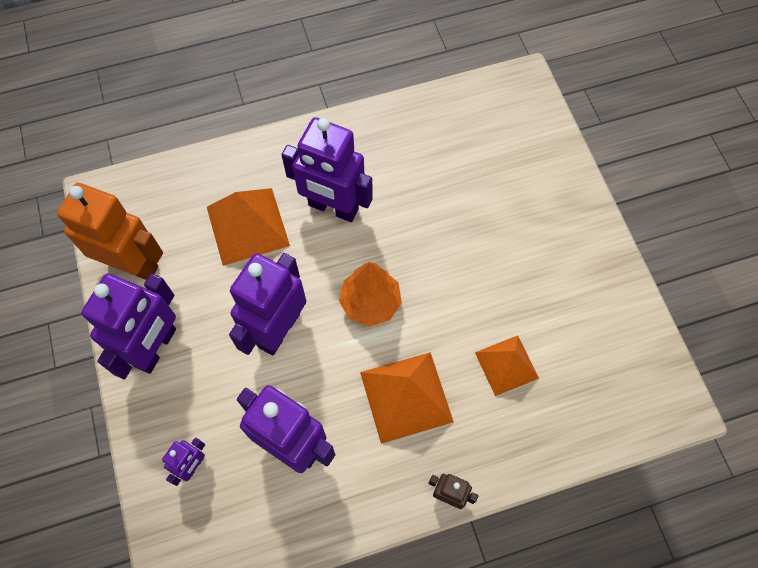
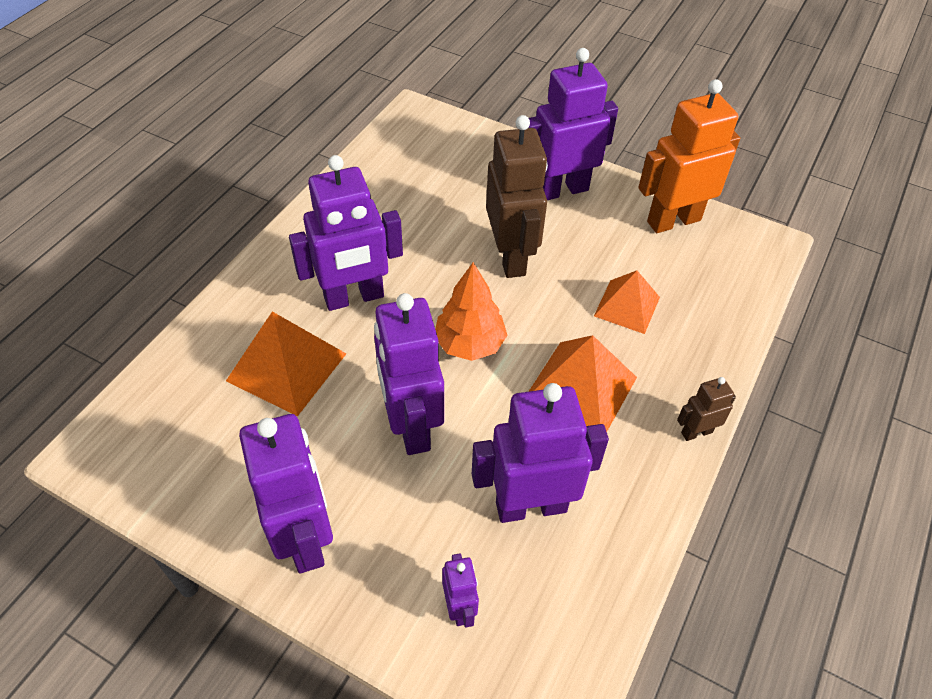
camera: 45 degrees left, 15 degrees down
orange robot [57,183,163,280] -> orange robot moved to [638,79,740,233]
none -> brown robot [486,115,548,278]
none -> purple robot [528,48,618,200]

